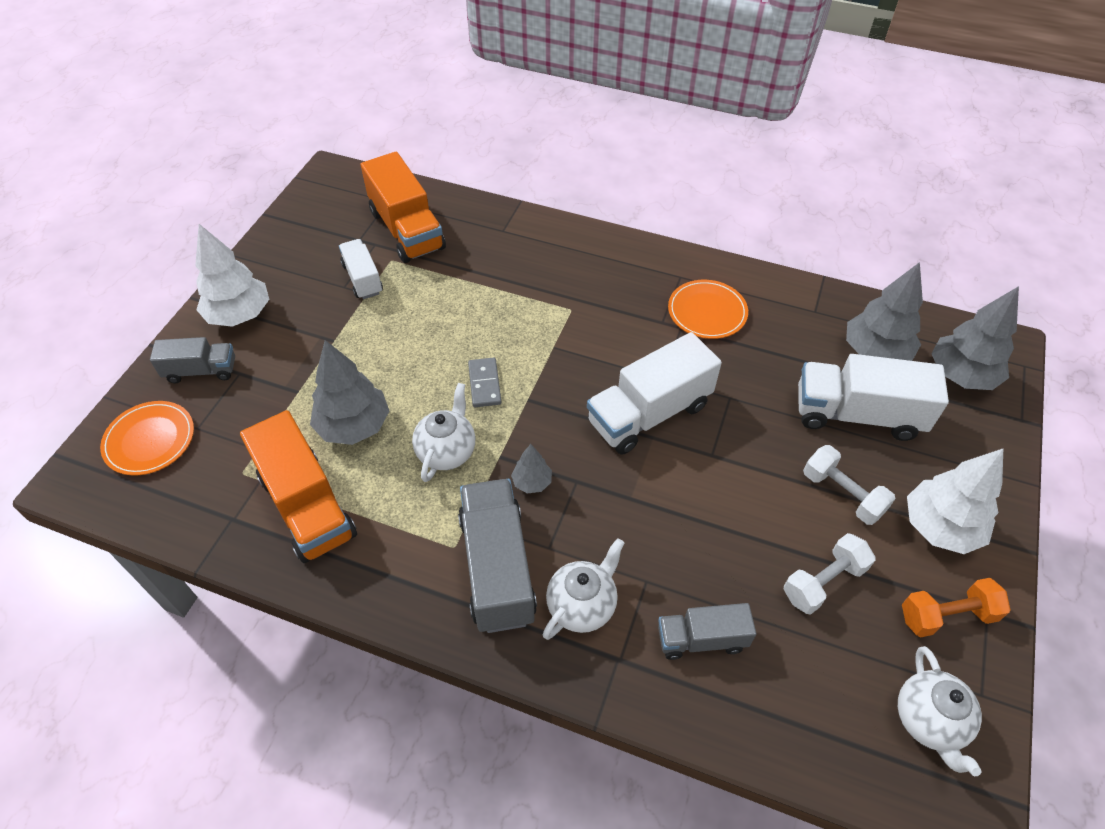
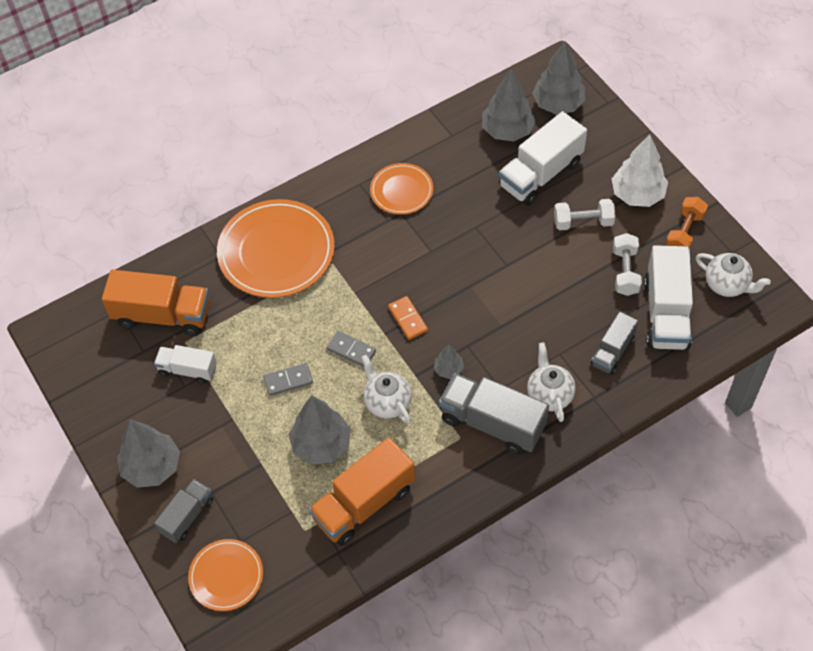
camera: 50 degrees left, 5 degrees up
white tree [195,224,269,327] -> grey tree [117,419,180,488]
orange truck [240,410,357,563] -> orange truck turned 135 degrees clockwise [309,437,415,546]
white truck [587,332,722,455] -> white truck moved to [644,245,693,350]
none -> orange plate [217,199,335,298]
none -> grey domino [263,363,313,396]
none -> orange domino [388,296,428,340]

